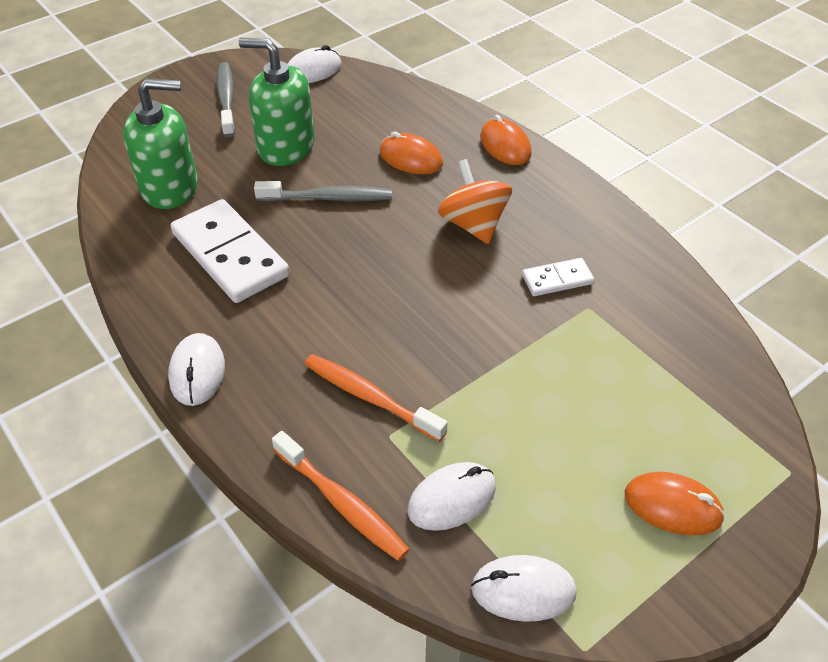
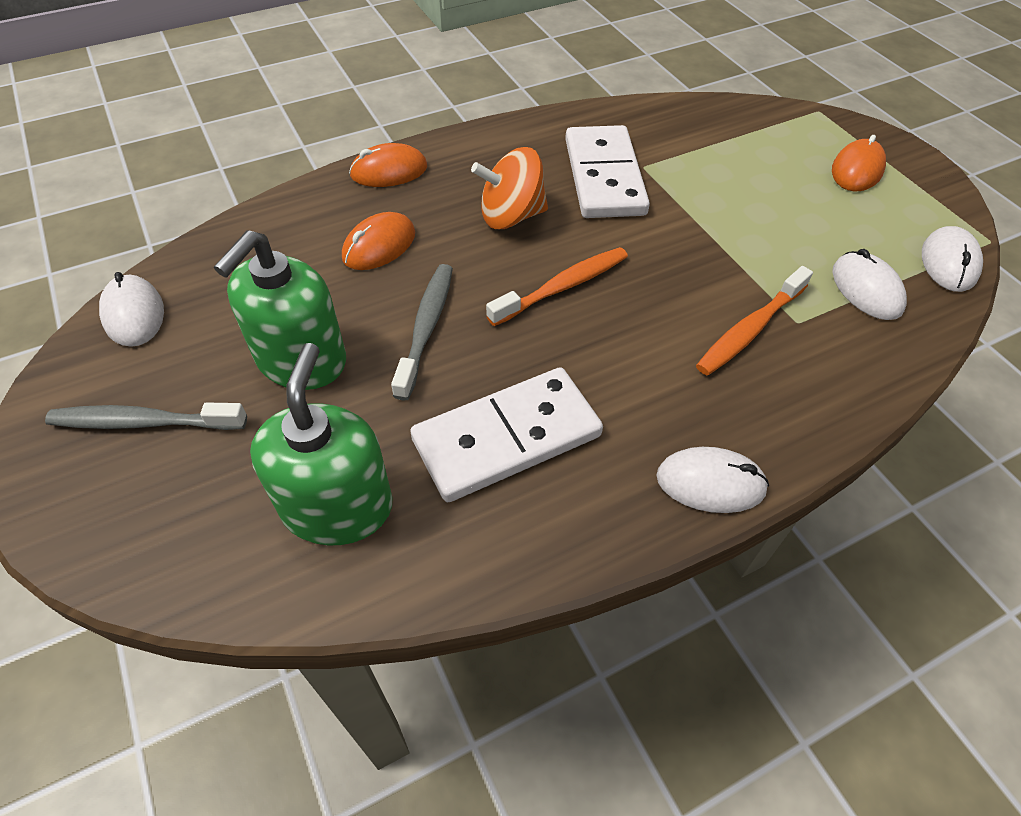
camera: 80 degrees left, 5 degrees up
orange toothbrush [272,431,410,561] -> orange toothbrush moved to [486,247,628,326]
white domino [522,258,594,296] -> white domino [565,125,650,218], size x2.00

